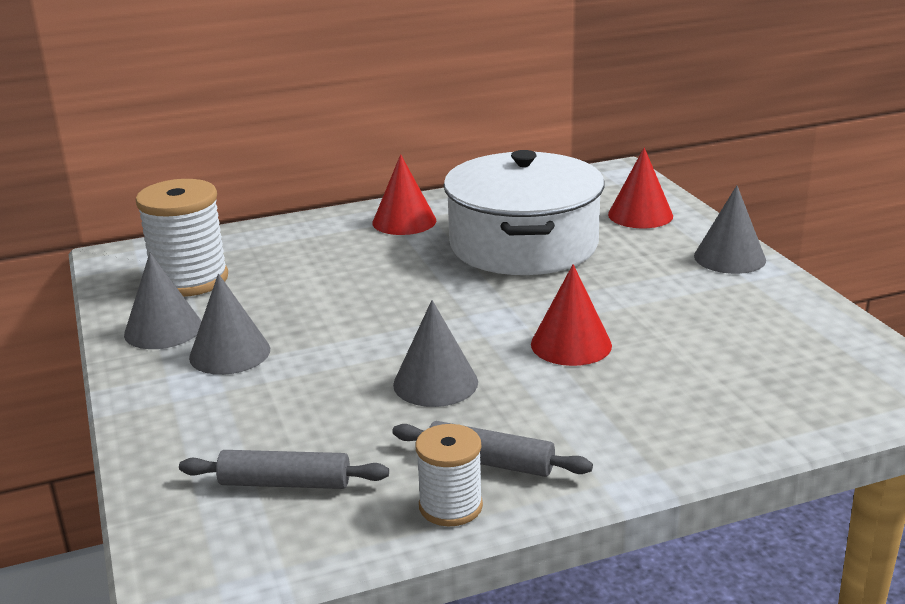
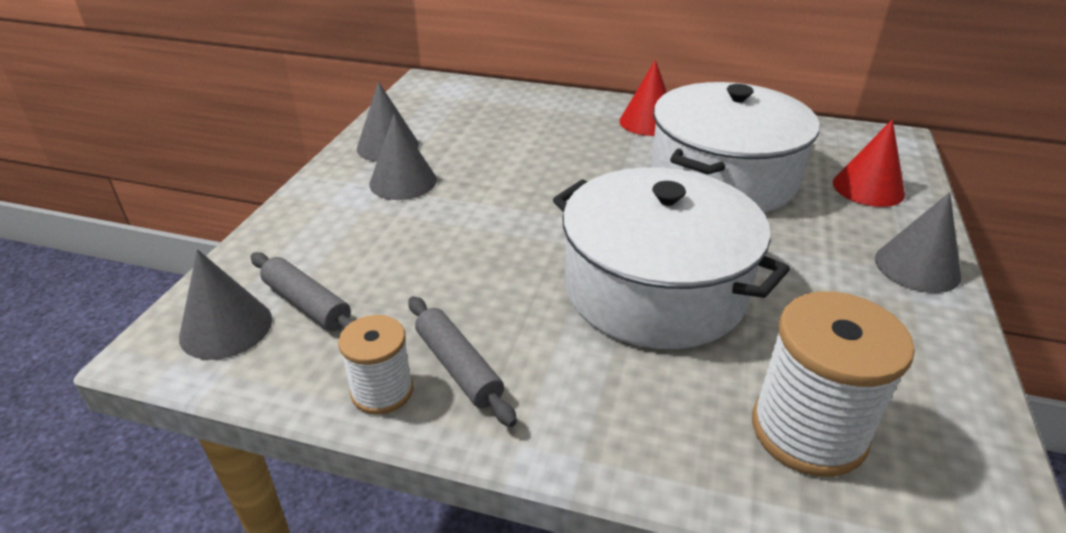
camera: 35 degrees right, 10 degrees up
white spool [136,179,228,297] -> white spool moved to [752,291,915,477]
grey cone [393,300,478,407] -> grey cone moved to [179,249,272,360]
red cone [531,264,612,366] -> white pot [553,167,790,349]

